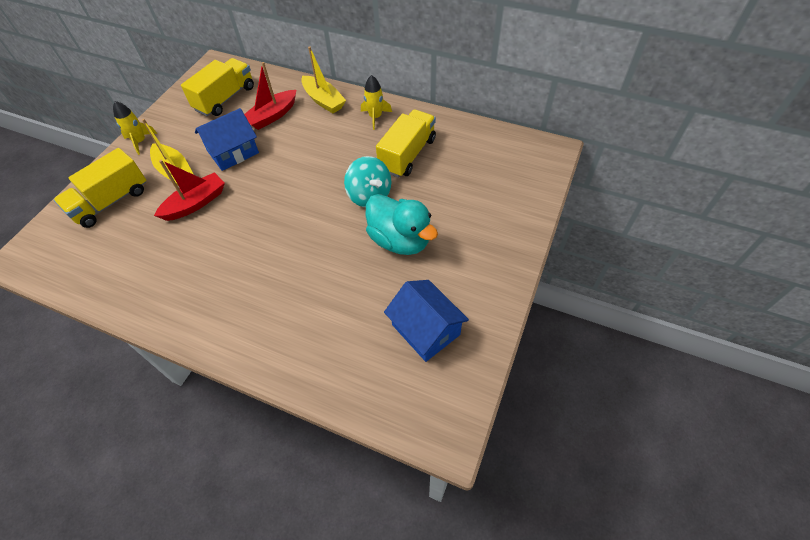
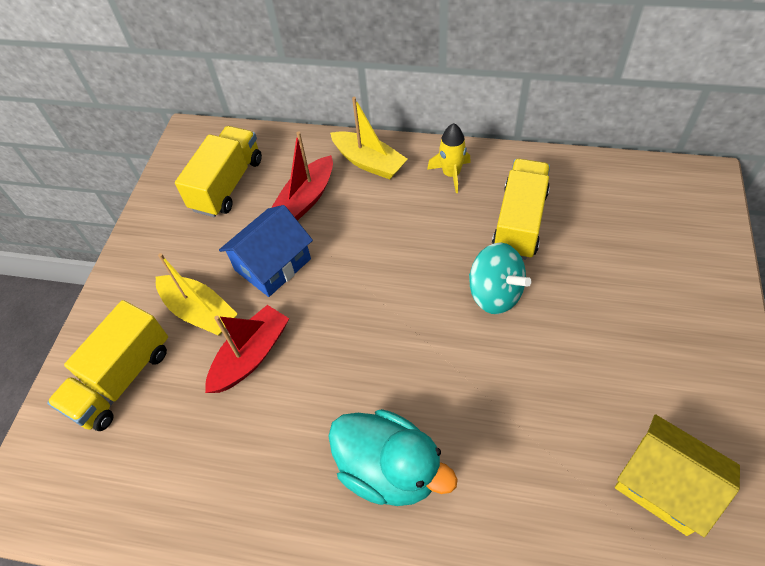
camera: 10 degrees left, 0 degrees up
yellow rocket [113,101,157,155] -> none
turquoise duck [366,194,438,255] -> turquoise duck moved to [329,409,458,506]
blue house [384,280,469,362] -> yellow house [615,414,740,537]

